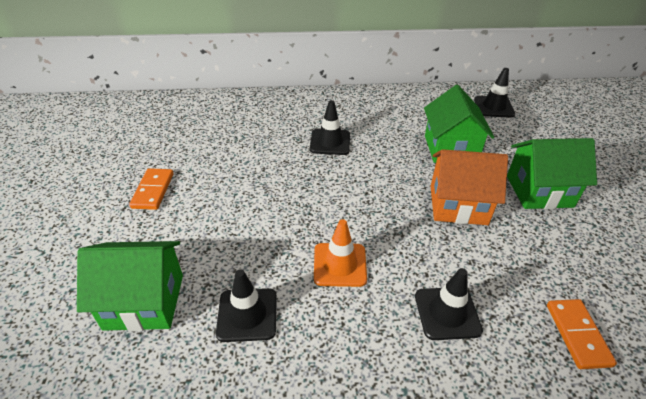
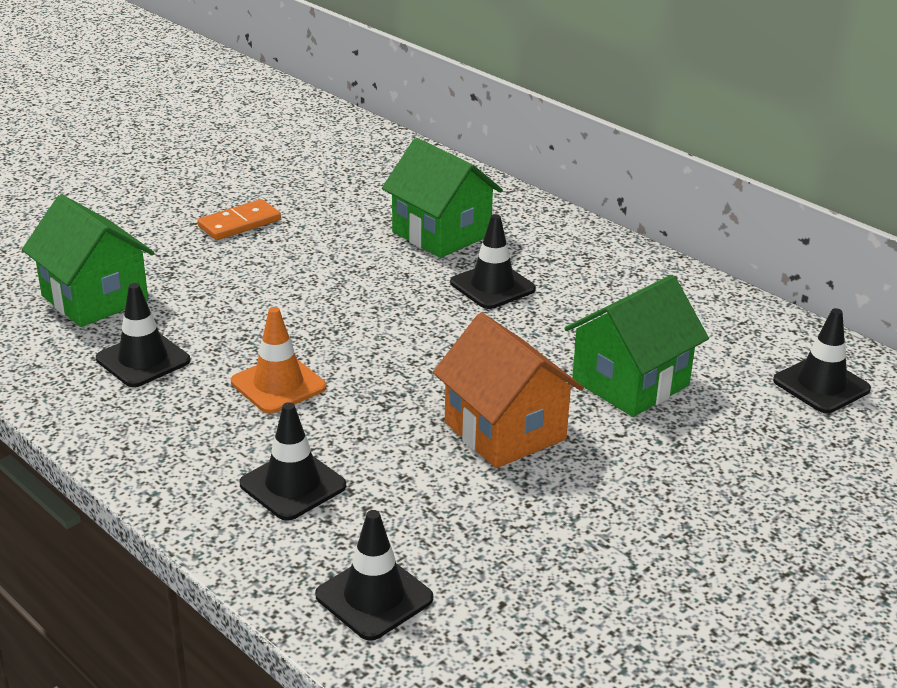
camera: 50 degrees right, 10 degrees down
green house [507,138,597,209] -> green house moved to [382,138,503,258]
orange domino [547,299,617,369] -> black traffic cone [315,510,433,641]

